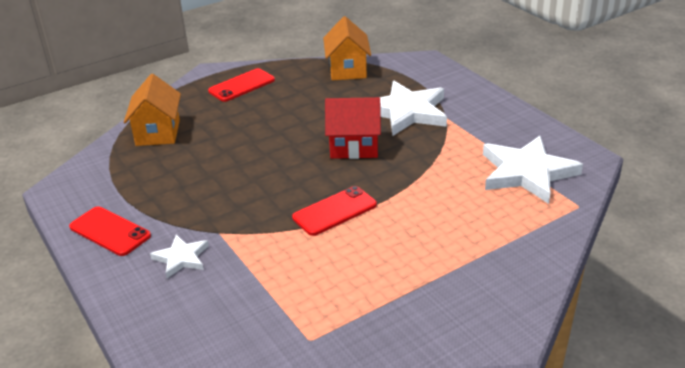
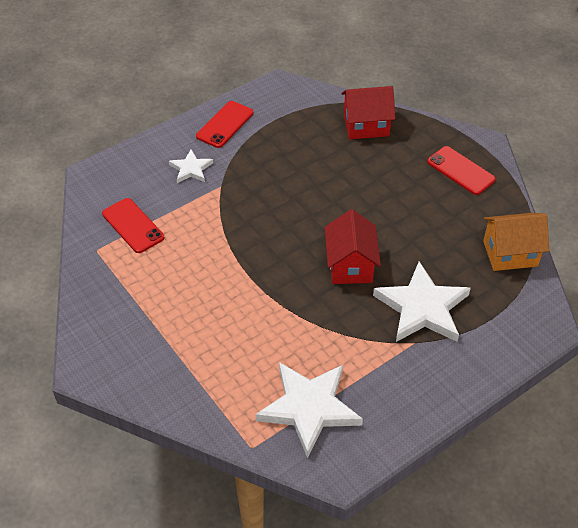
camera: 85 degrees right, 15 degrees up
orange house [124,74,181,146] -> red house [341,86,395,139]
red phone [292,186,377,236] -> red phone moved to [102,198,164,253]

